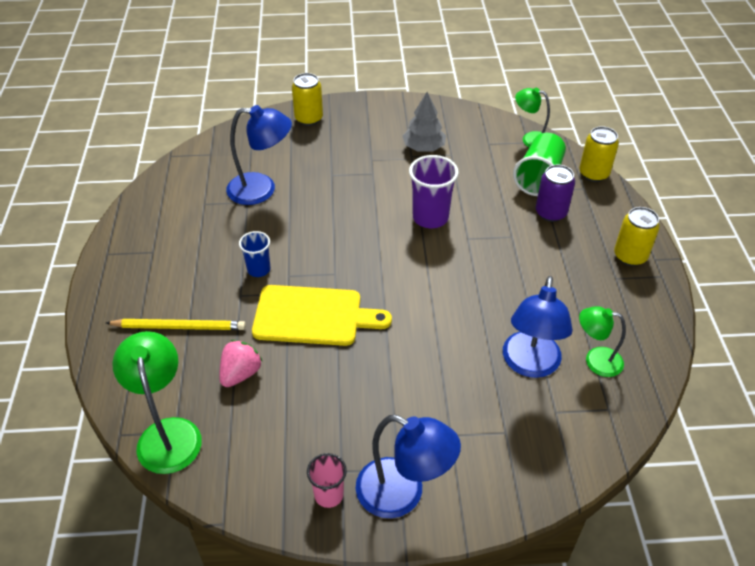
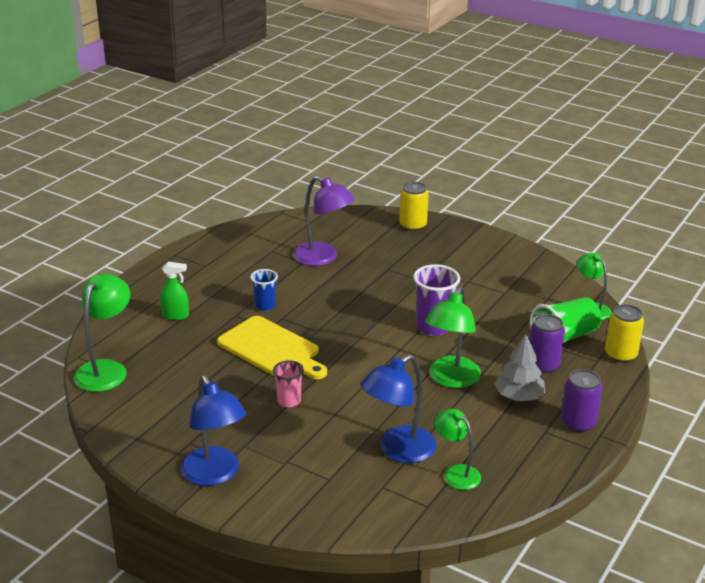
camera: 35 degrees right, 15 degrees down
yellow pencil [106,319,246,330] -> green spray bottle [160,262,189,320]
pink strawberry [219,340,263,387] -> none
blue lamp [226,105,292,205] -> purple lamp [293,176,355,266]
pink cup [307,453,347,508] -> pink cup moved to [273,360,304,407]
grey tree [403,92,446,152] -> grey tree moved to [494,334,545,401]
yellow can [614,207,660,266] -> purple can [561,369,603,432]
none -> green lamp [425,287,481,388]

